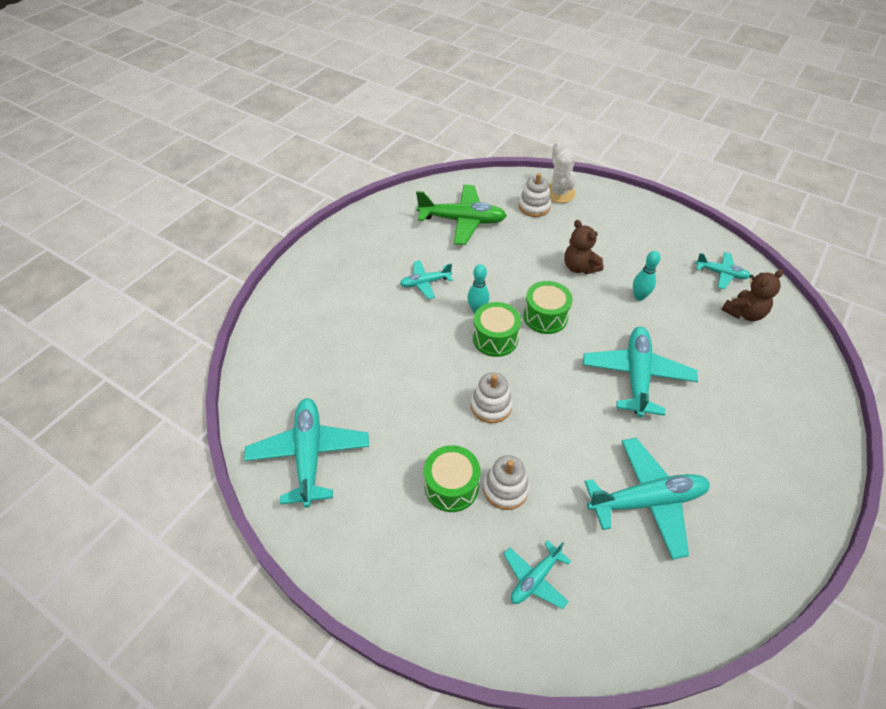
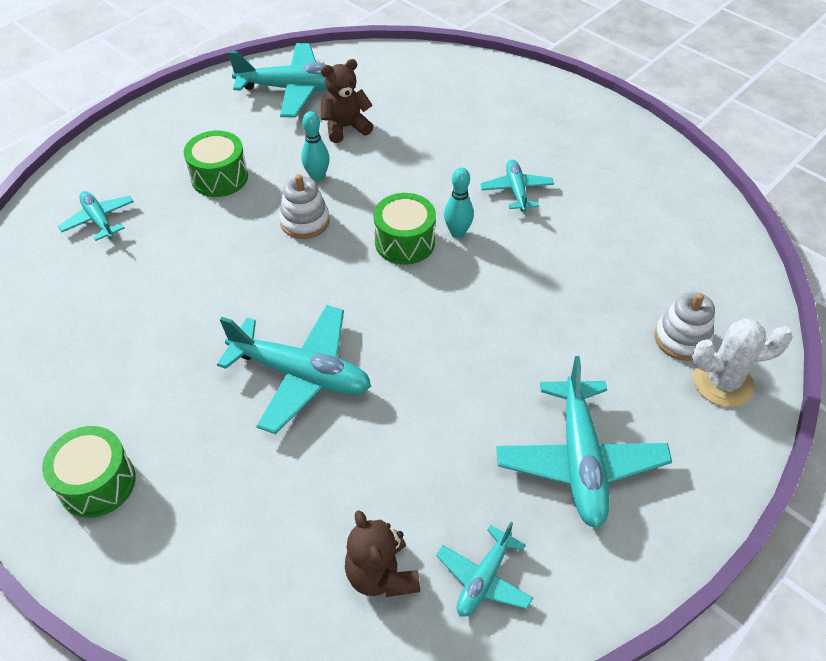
camera: 100 degrees right, 0 degrees up
green plane [416,185,507,245] -> none
white stacking toy [483,455,530,510] -> none
green drum [523,281,573,334] -> green drum moved to [42,426,136,518]
brown teddy bear [564,220,604,274] -> brown teddy bear moved to [321,59,373,143]
turquoise plane [585,438,710,560] -> turquoise plane moved to [496,356,672,528]
turquoise bowling pin [633,251,660,301] -> turquoise bowling pin moved to [301,111,330,182]

